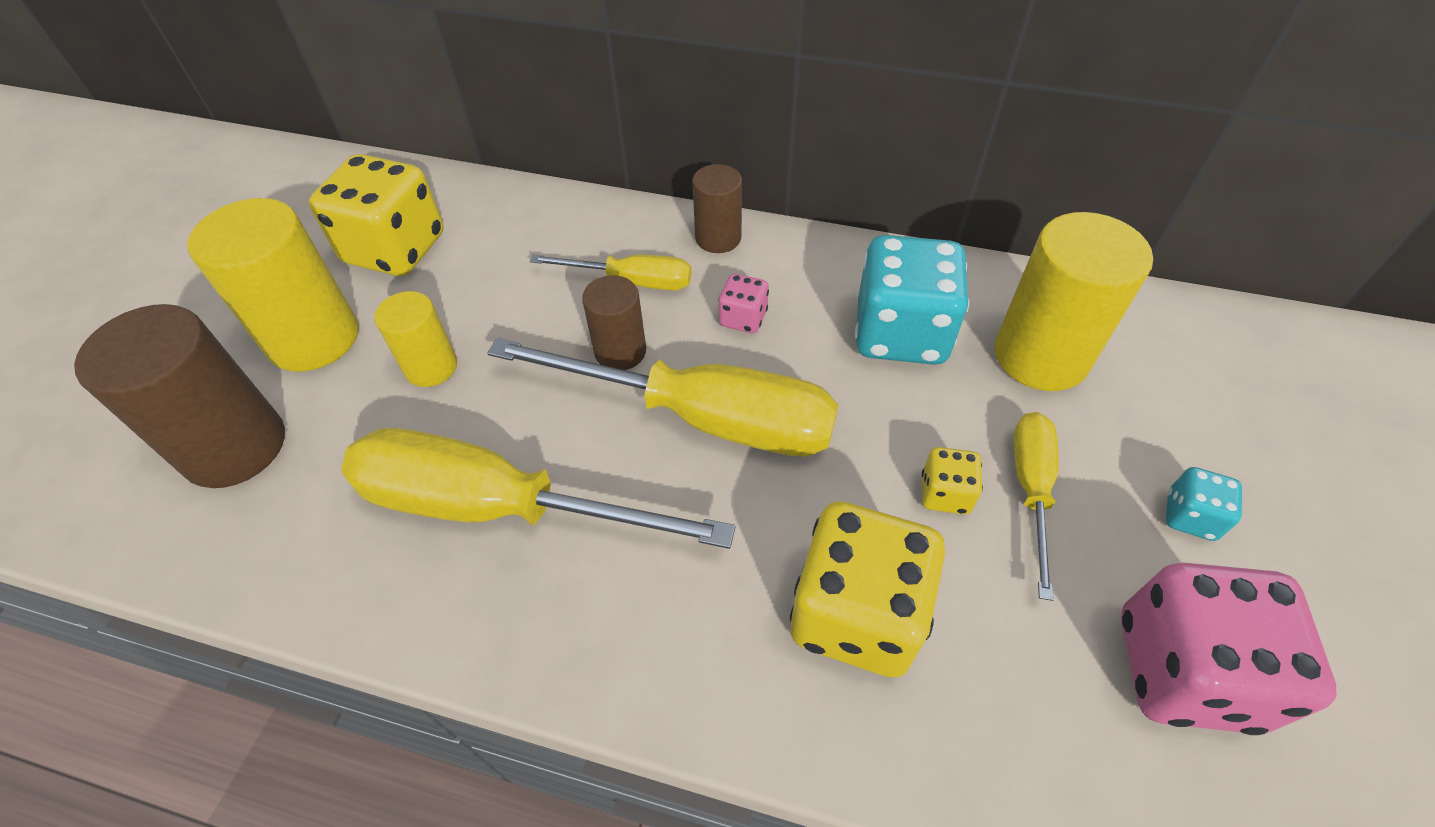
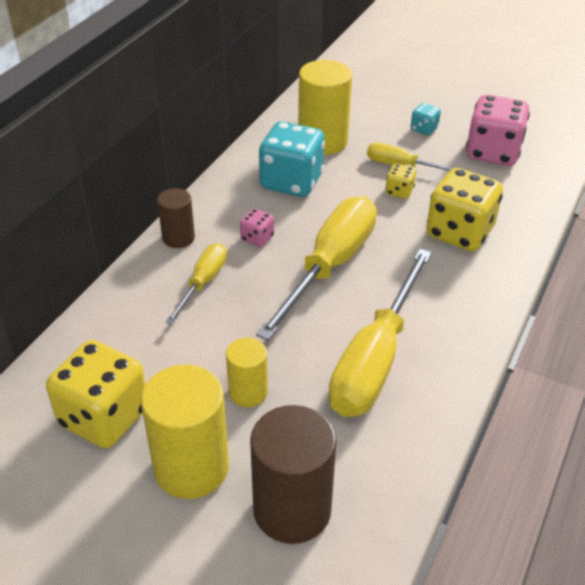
camera: 80 degrees left, 10 degrees down
brown cylinder [582,275,646,370] -> none

